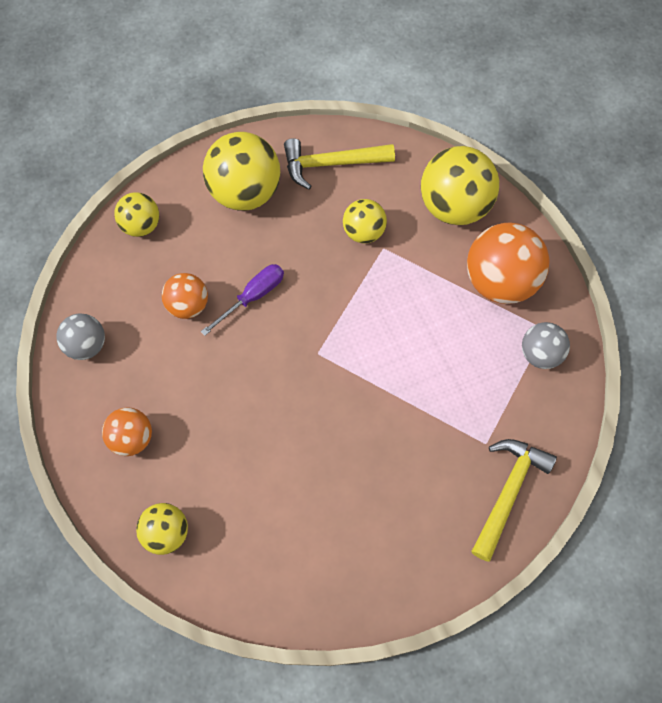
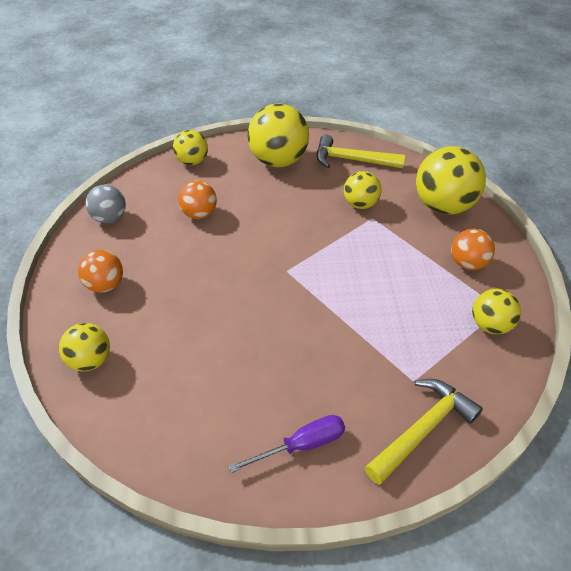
camera: 20 degrees right, 20 degrees down
purple screwdriver [201,264,284,336] -> purple screwdriver moved to [229,415,345,473]
orange ball [467,223,550,304] -> orange ball [451,229,495,270], size x0.57
grey ball [522,322,570,369] -> yellow ball [472,289,521,334]

